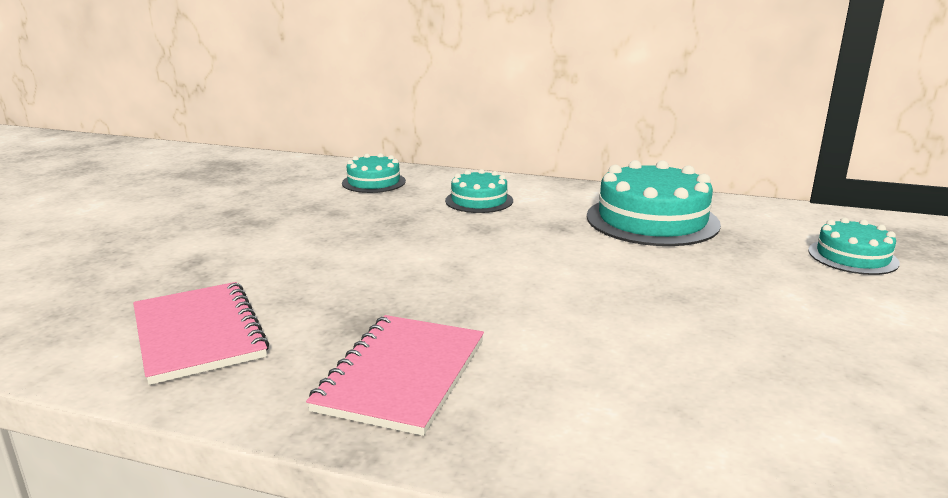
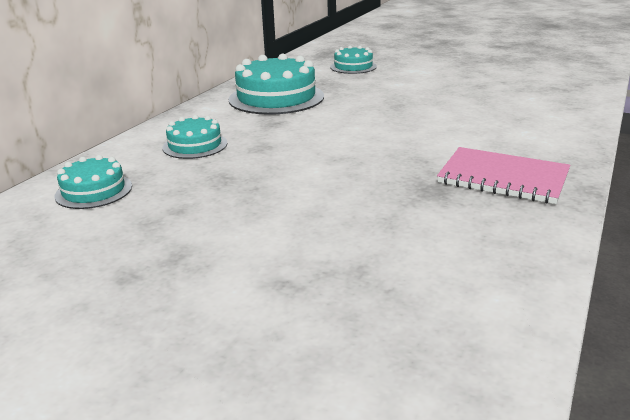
camera: 80 degrees left, 5 degrees up
pink notebook [133,282,269,385] -> none

